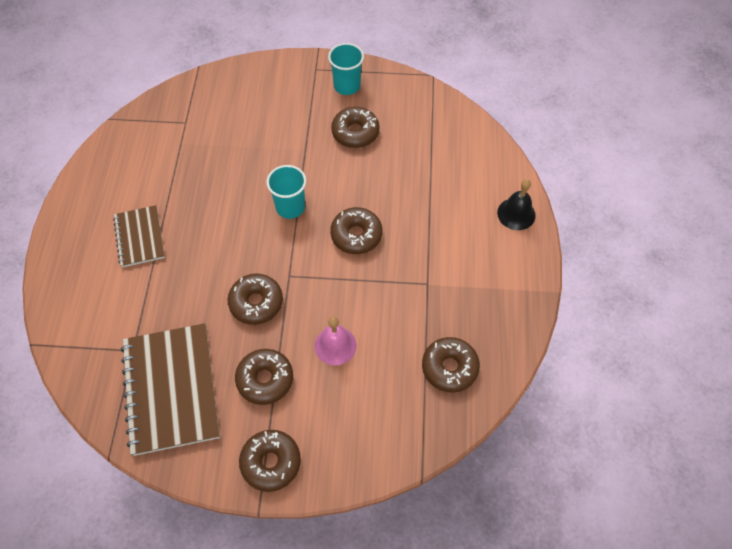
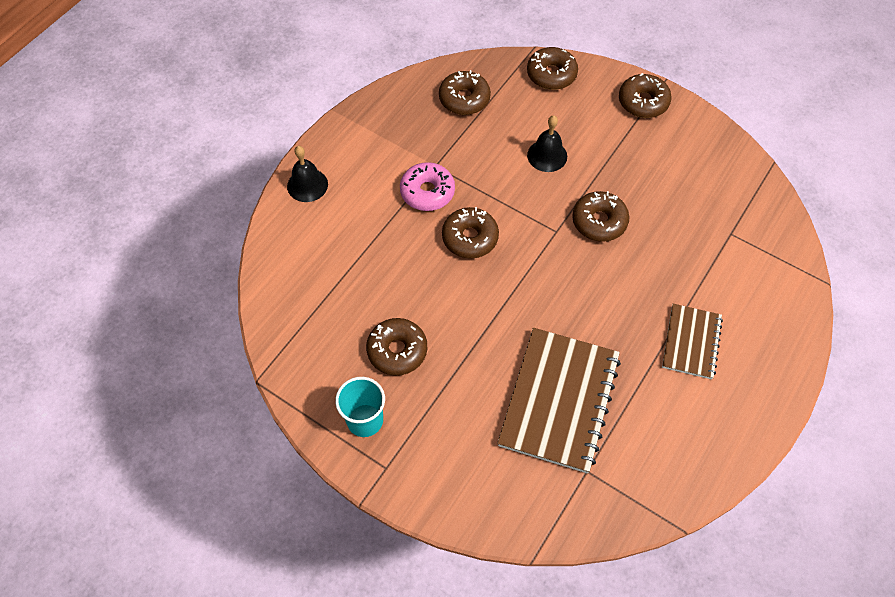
camera: 150 degrees left, 0 degrees up
brown notebook [121,323,220,456] -> brown notebook moved to [497,328,621,473]
brown donut [235,349,293,405] -> brown donut moved to [527,47,578,90]
turquoise cup [266,165,306,219] -> none
pink bell [315,317,357,365] -> black bell [527,115,567,172]
none -> pink donut [400,162,455,211]

